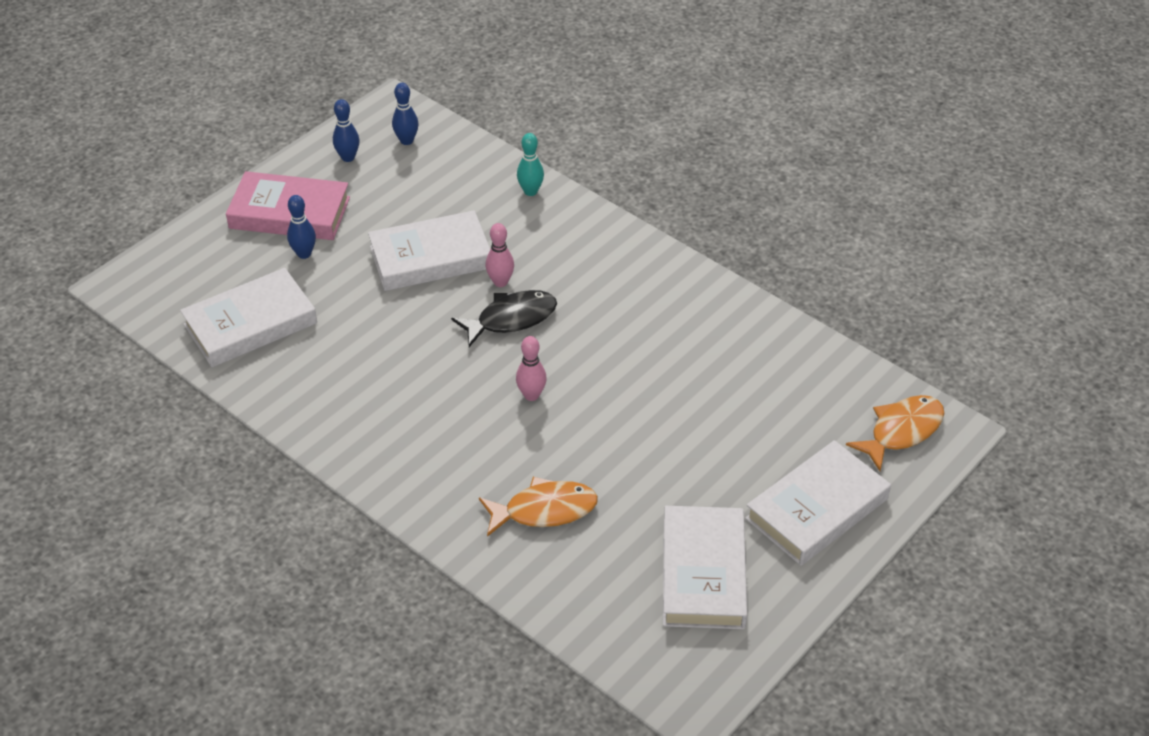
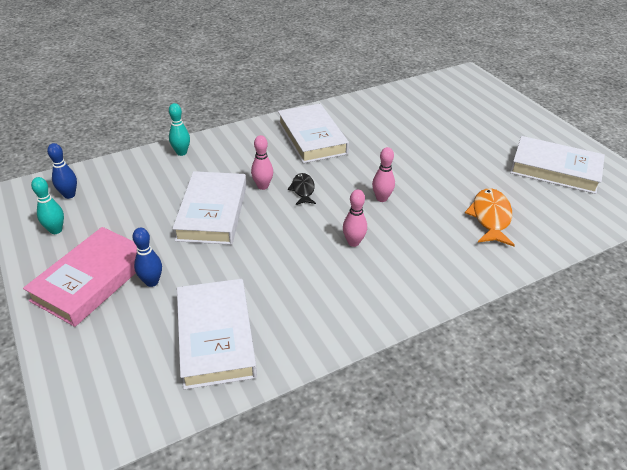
camera: 70 degrees left, 5 degrees down
blue bowling pin [333,99,359,162] -> turquoise bowling pin [31,177,64,234]
black fish [451,290,557,347] -> black fish [288,173,316,205], size x0.61
white book [745,440,891,566] -> white book moved to [278,104,349,163]
orange fish [846,395,944,471] -> none
none -> pink bowling pin [343,190,367,247]

